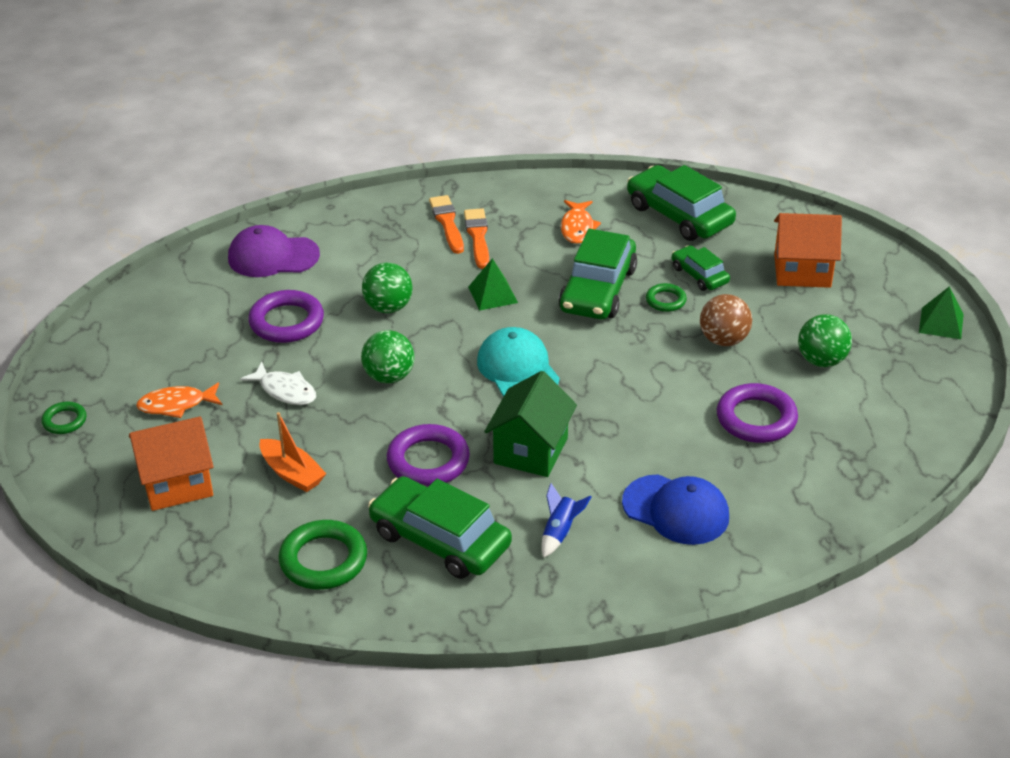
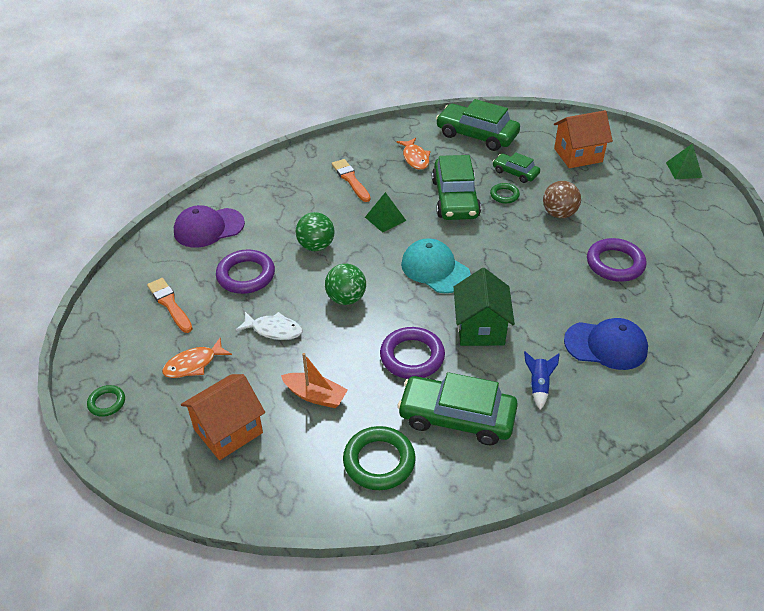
camera: 20 degrees left, 5 degrees up
orange brush [429,195,464,254] -> orange brush moved to [147,278,193,333]
green ball [798,314,852,367] -> none

